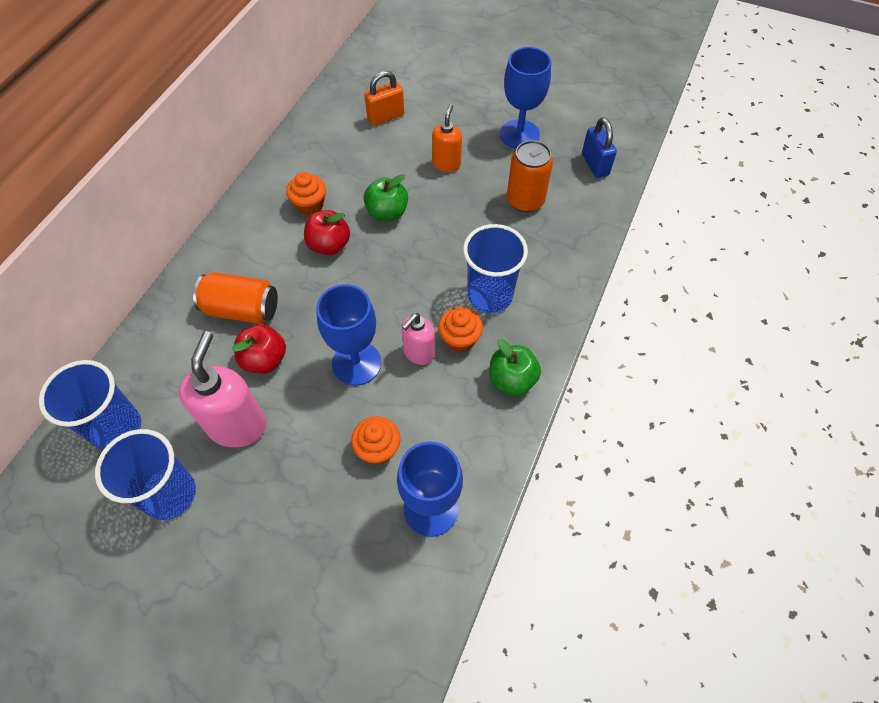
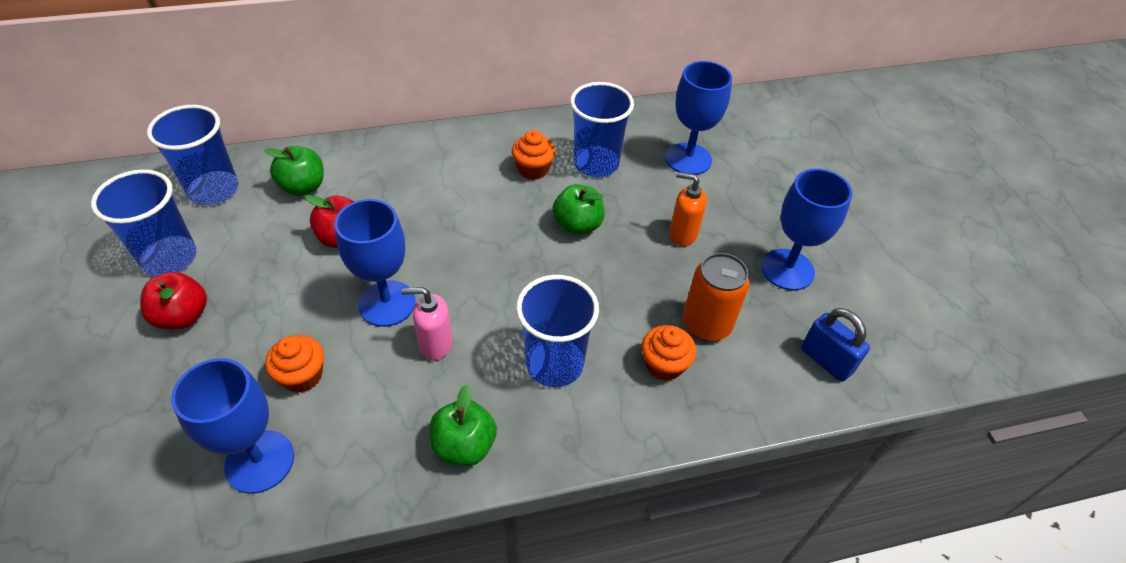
camera: 50 degrees right, 10 degrees down
pink soap dispenser [179,331,266,447] -> none
orange can [193,272,278,324] -> none
red apple [304,210,350,255] -> red apple moved to [140,272,207,329]
orange padlock [364,71,404,126] -> blue goblet [665,61,732,175]
orange soap dispenser [432,104,462,172] -> orange soap dispenser turned 135 degrees counterclockwise [669,172,707,246]
orange cupcake [438,307,483,352] -> orange cupcake moved to [642,325,696,381]
blue padlock [582,117,617,178] -> blue padlock turned 75 degrees counterclockwise [801,308,870,382]
none -> green apple [264,146,324,196]
none -> blue cup [570,82,634,177]

